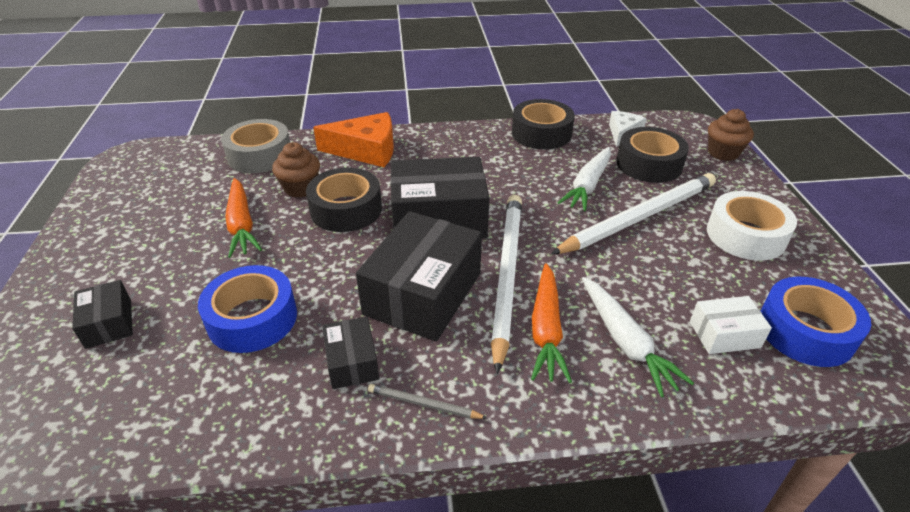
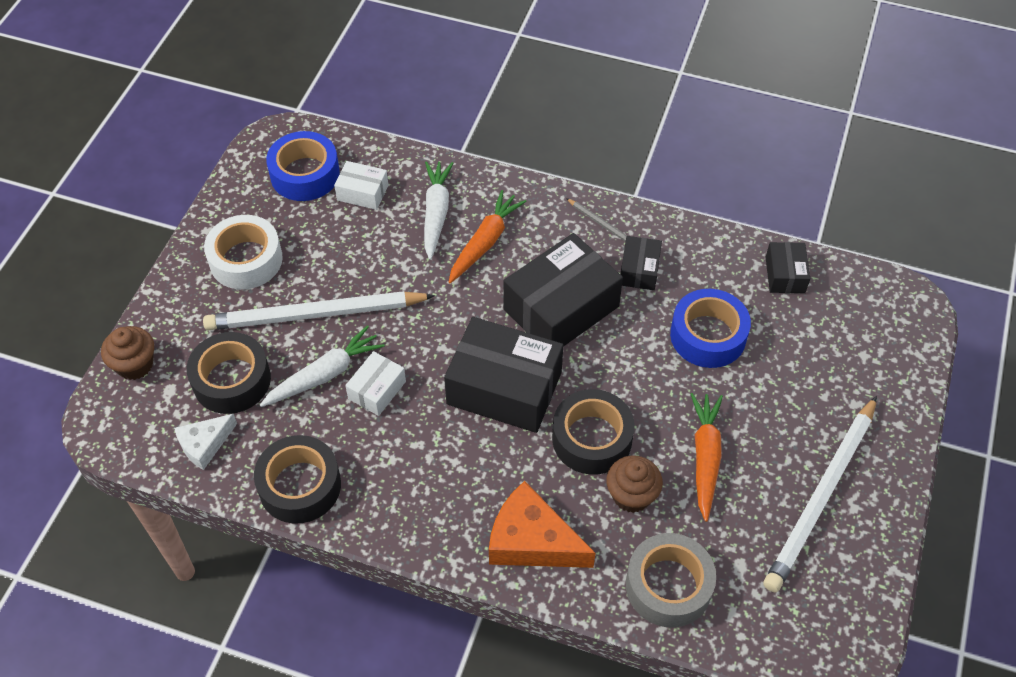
camera: 155 degrees left, 15 degrees up
black box [72,280,133,349] -> black box moved to [766,242,810,293]
white pencil [491,195,522,374] -> white pencil moved to [763,396,877,593]
none -> white box [345,351,406,416]

